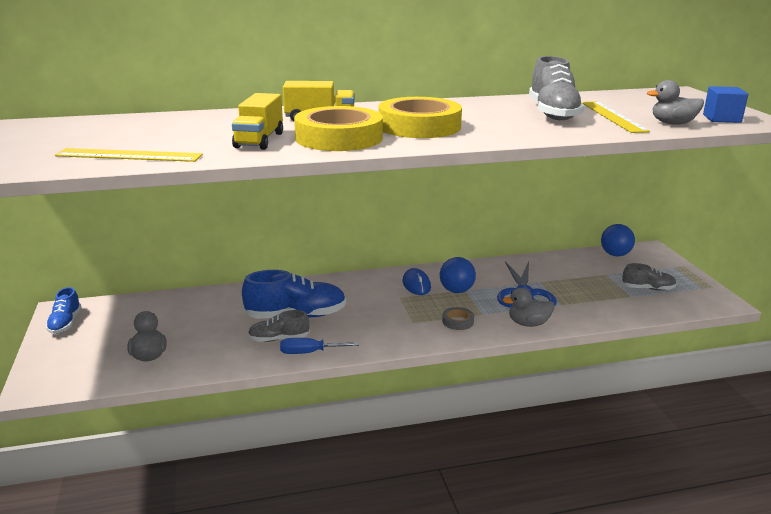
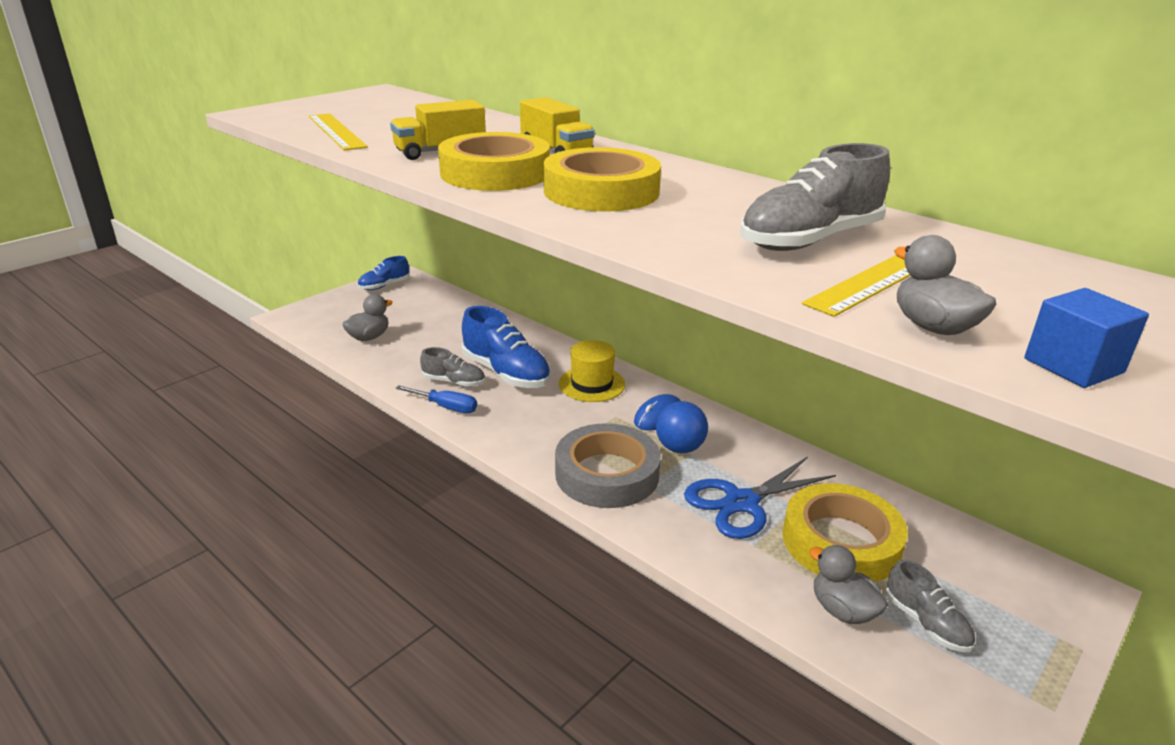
camera: 55 degrees right, 5 degrees up
grey shoe [248,310,310,342] -> grey shoe turned 150 degrees clockwise [420,347,485,387]
blue screwdriver [280,338,359,354] -> blue screwdriver turned 150 degrees clockwise [395,385,477,413]
grey tape [442,307,474,330] -> grey tape [555,423,661,508], size x2.38
grey duck [503,288,555,327] -> grey duck moved to [809,545,888,624]
blue ball [601,224,635,256] -> none
none -> yellow hat [559,340,625,402]
none -> yellow tape [783,483,908,582]

